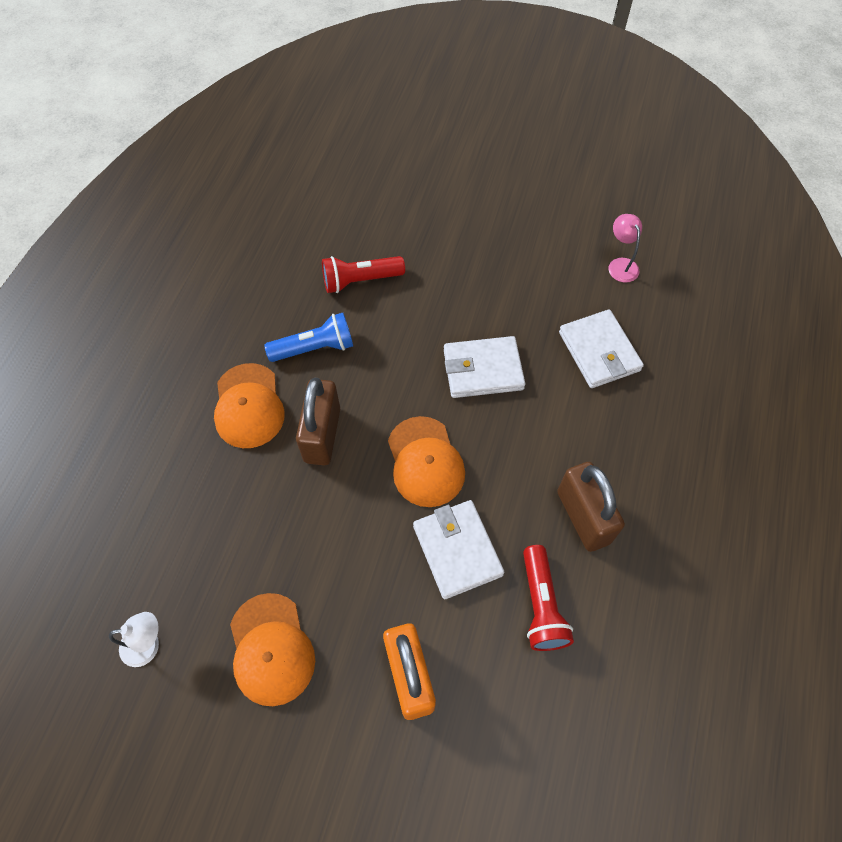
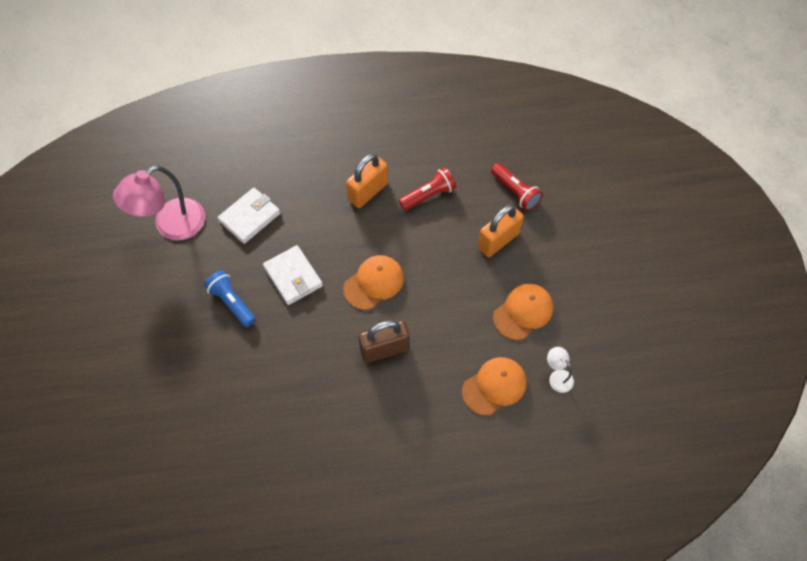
camera: 115 degrees left, 0 degrees up
orange cap [214,363,285,448] -> orange cap moved to [462,357,526,416]
blue flashlight [264,313,353,362] -> blue flashlight moved to [204,270,256,327]
red flashlight [322,256,405,293] -> red flashlight moved to [491,163,543,211]
white wallet [413,500,504,599] -> none
brown padlock [557,462,625,552] -> orange padlock [346,154,388,208]
pink lamp [609,214,642,283] -> pink lamp [113,165,205,240], size x2.21

